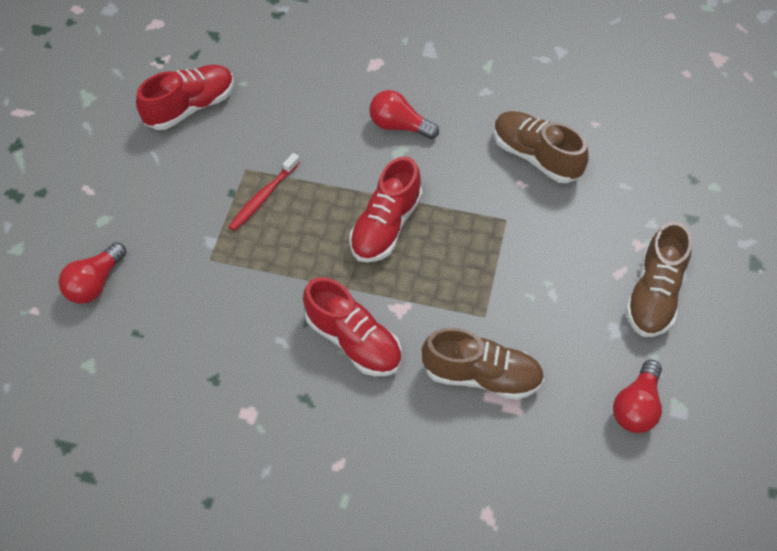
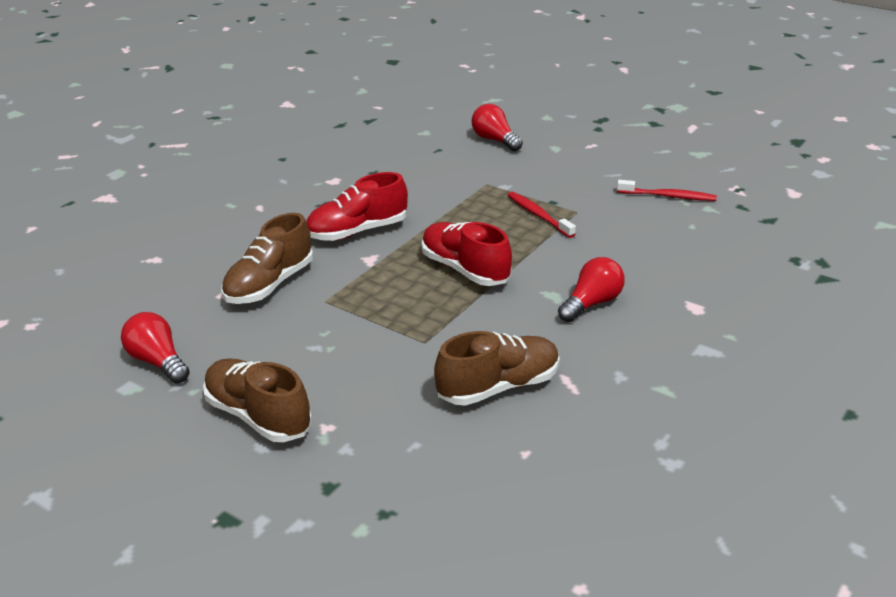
camera: 110 degrees right, 25 degrees down
red shoe [136,65,234,130] -> red toothbrush [617,180,717,201]

